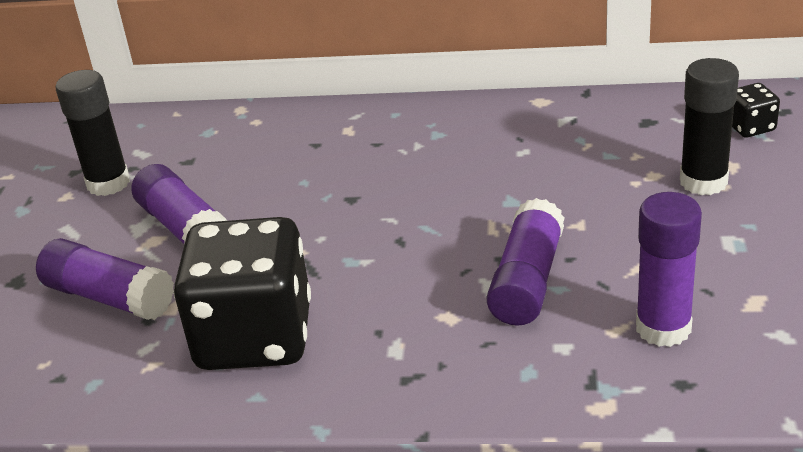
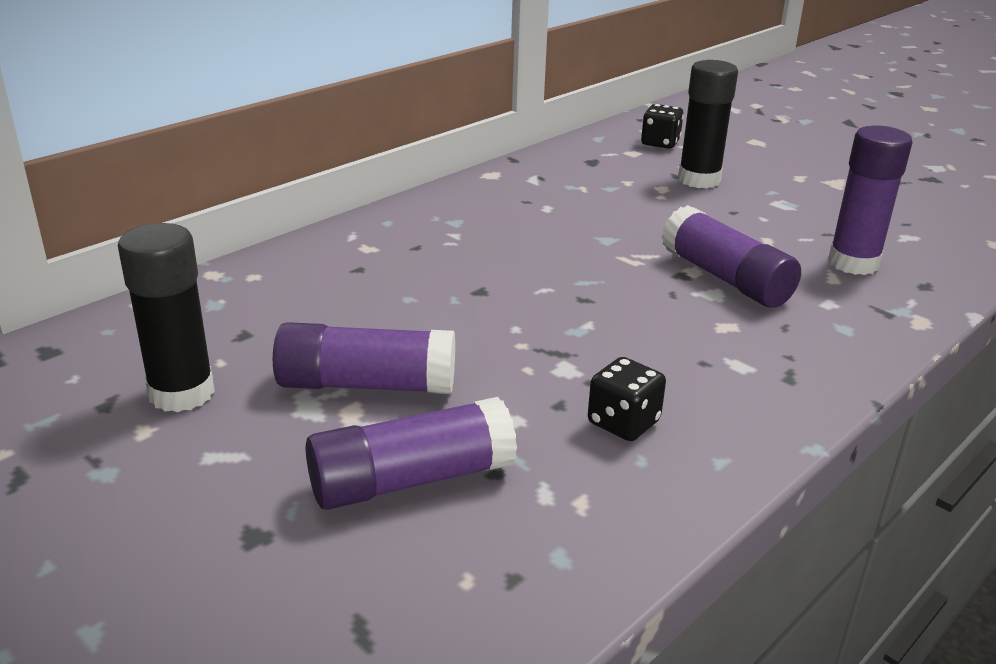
camera: 55 degrees left, 5 degrees down
black dice [174,217,311,370] -> black dice [588,357,666,441], size x0.42

